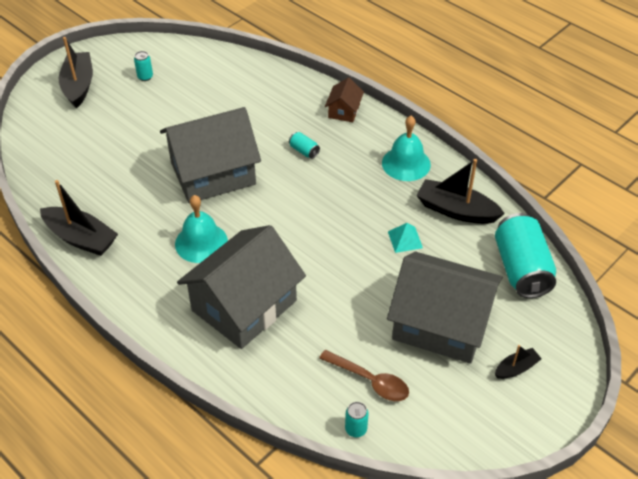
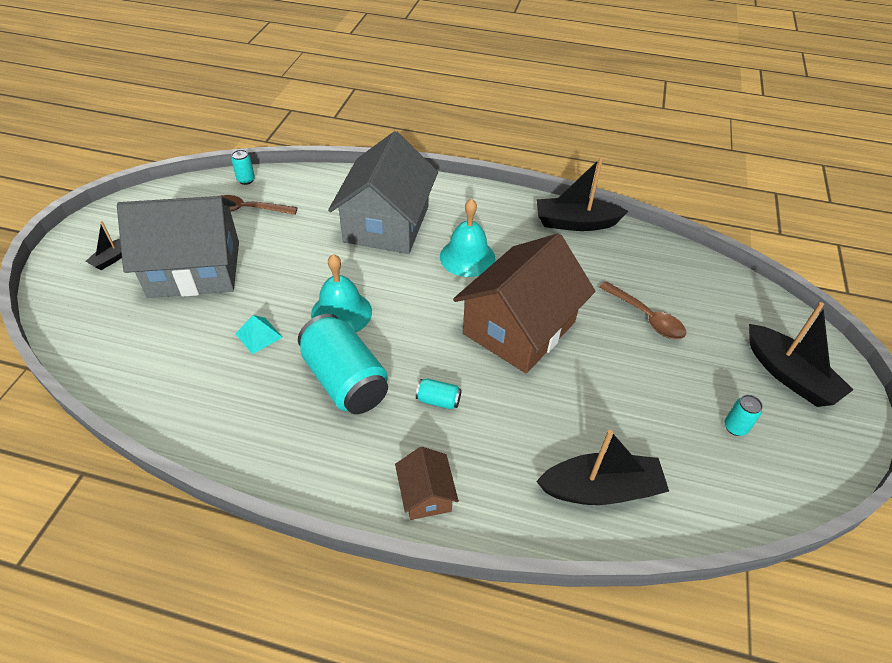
camera: 150 degrees right, 0 degrees up
grey house [160,107,261,203] -> brown house [453,233,595,373]
turquoise bell [382,116,431,181] -> turquoise bell moved to [311,254,372,333]
black boat [417,159,505,224] -> black boat moved to [536,430,669,505]
turquoise can [495,213,556,298] -> turquoise can moved to [298,314,388,414]
none -> brown spoon [599,281,686,339]

